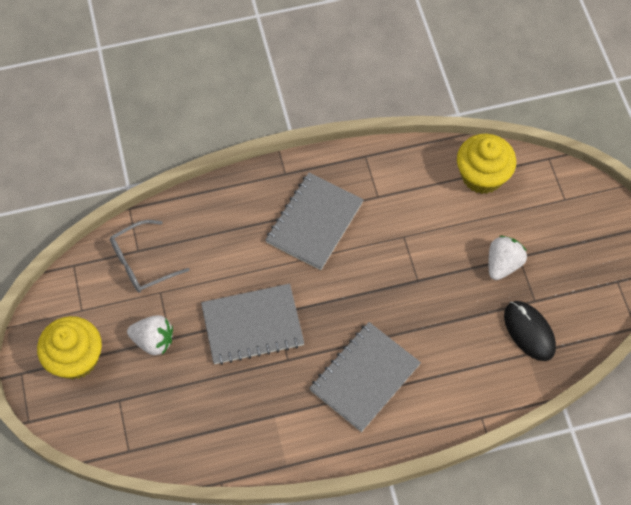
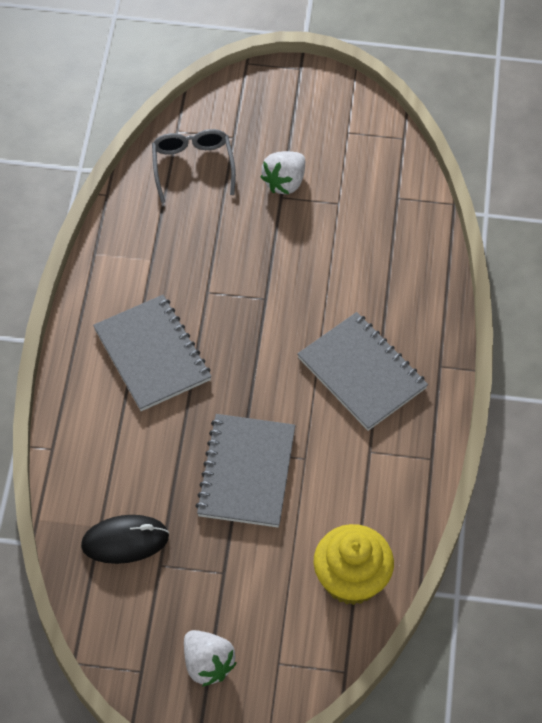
camera: 110 degrees right, 5 degrees down
yellow cupcake [37,316,102,379] -> none
grey glasses [110,220,190,292] -> grey glasses moved to [152,129,236,203]
grey notebook [201,284,304,365] -> grey notebook moved to [195,414,295,527]
white strawberry [488,236,527,280] -> white strawberry moved to [184,630,236,687]

